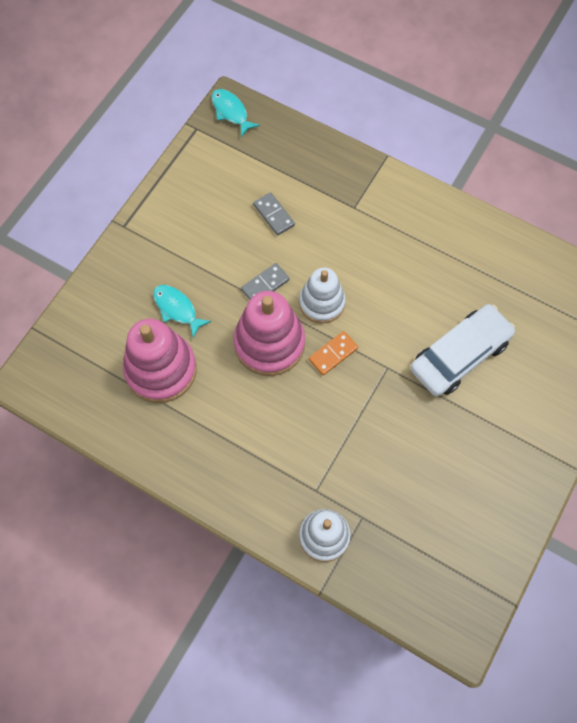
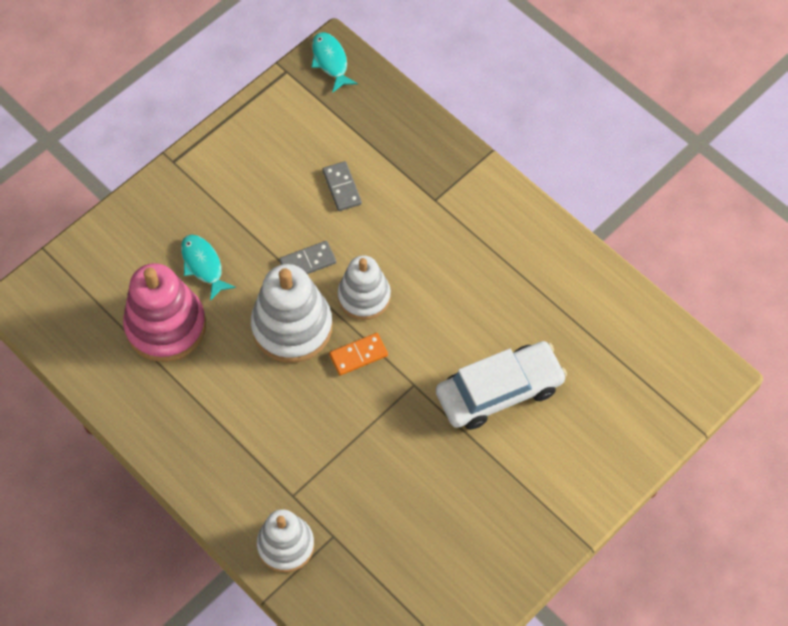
camera: 15 degrees right, 5 degrees down
pink stacking toy [233,291,305,376] -> white stacking toy [251,264,333,363]

